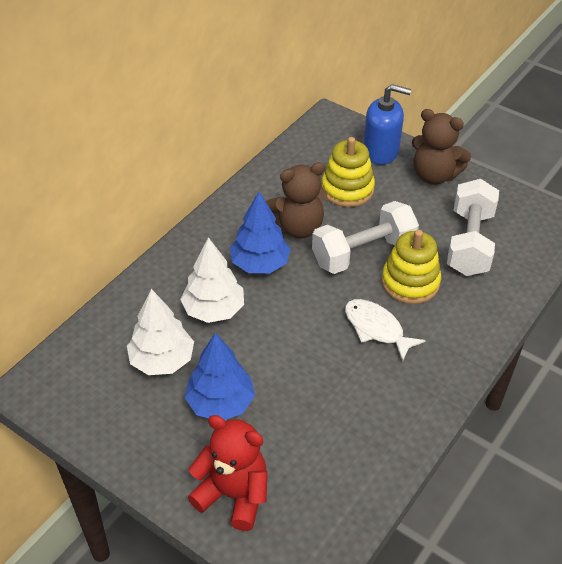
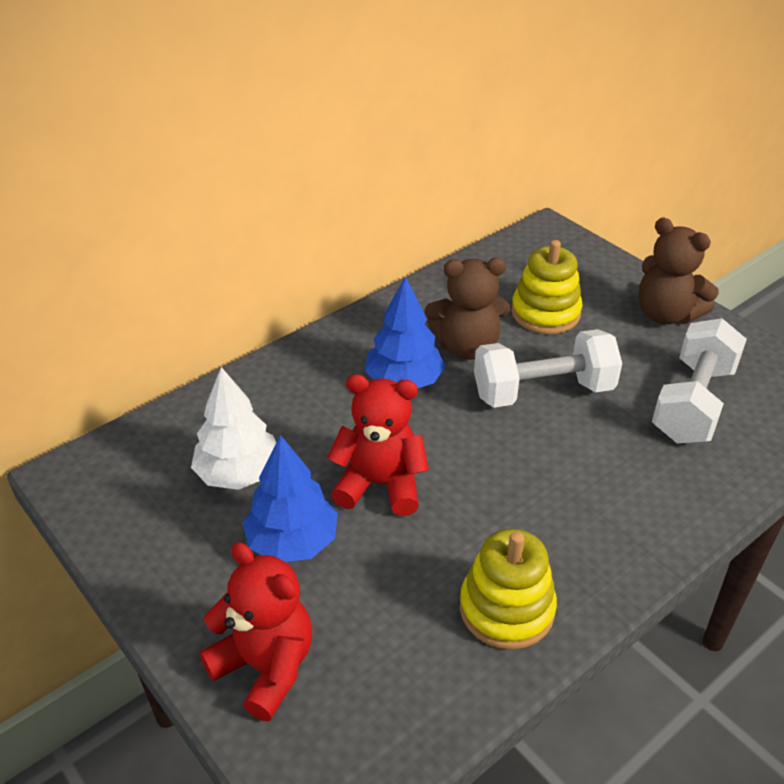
camera: 15 degrees right, 5 degrees down
white tree [180,237,244,323] -> none
white fish [345,299,426,362] -> none
blue soap dispenser [364,84,411,165] -> none
yellow stacking toy [382,230,441,304] -> yellow stacking toy moved to [460,529,557,650]
none -> red teddy bear [327,374,429,516]

